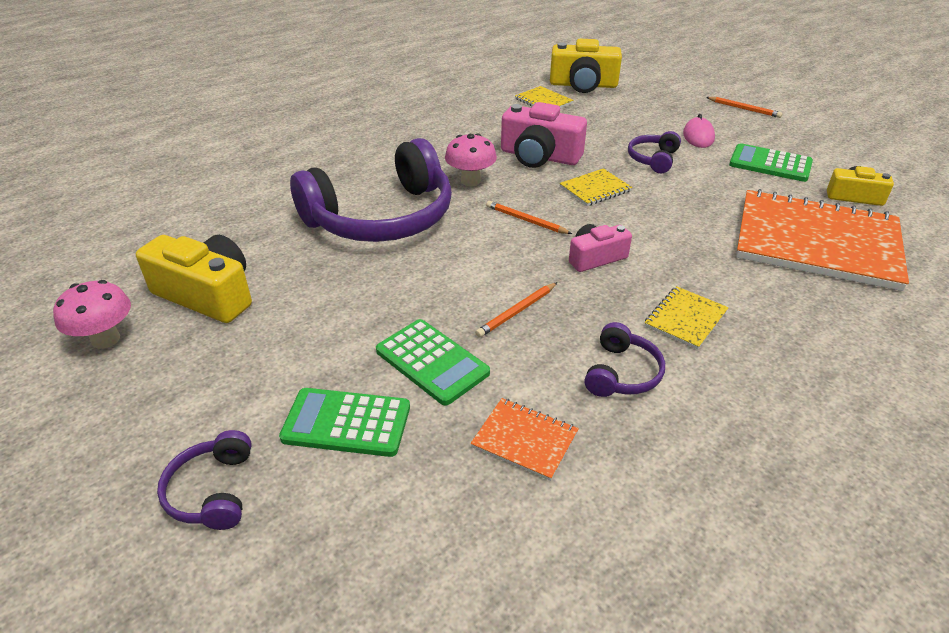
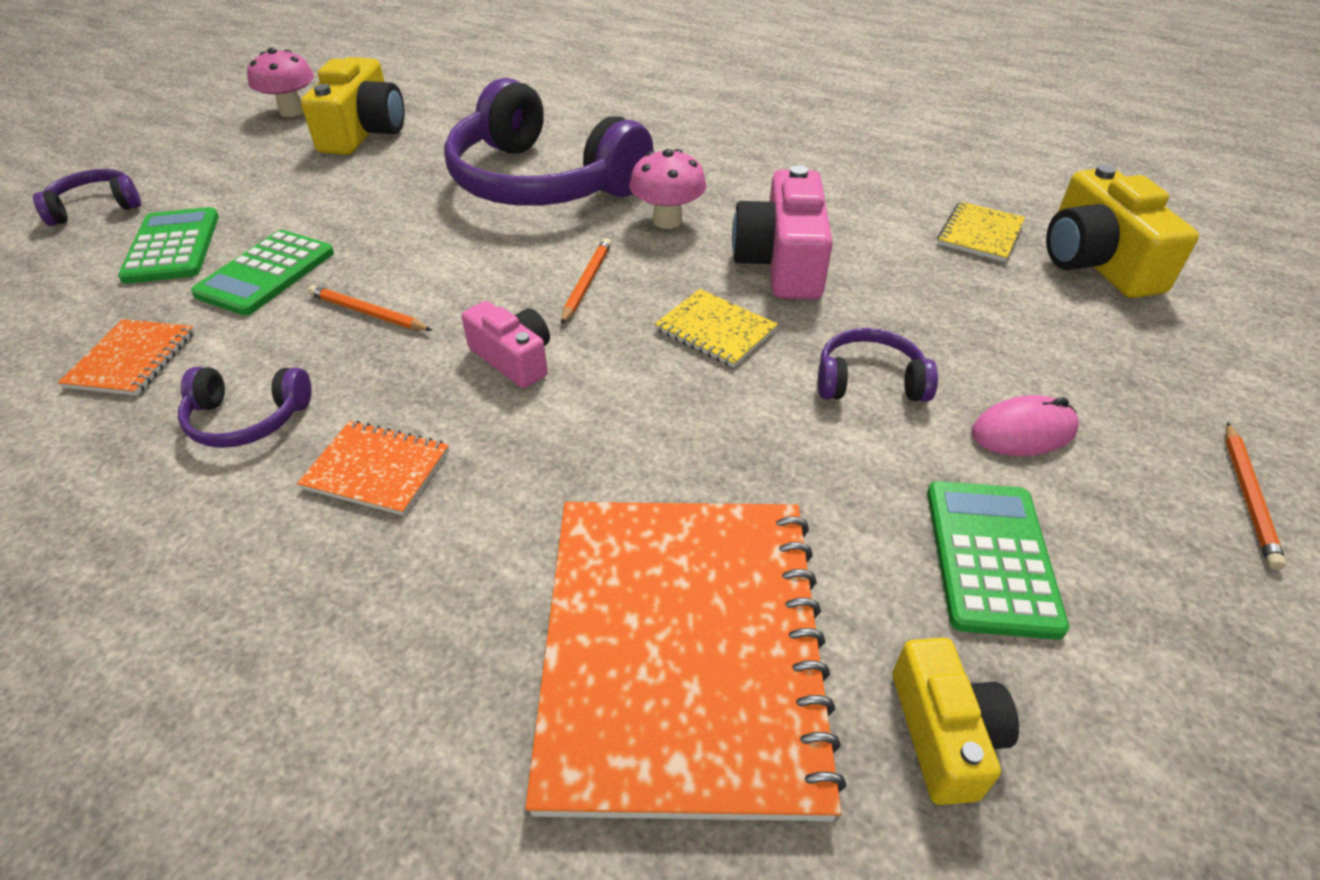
camera: 70 degrees right, 5 degrees up
yellow notebook [644,286,729,350] -> orange notebook [297,421,449,516]

